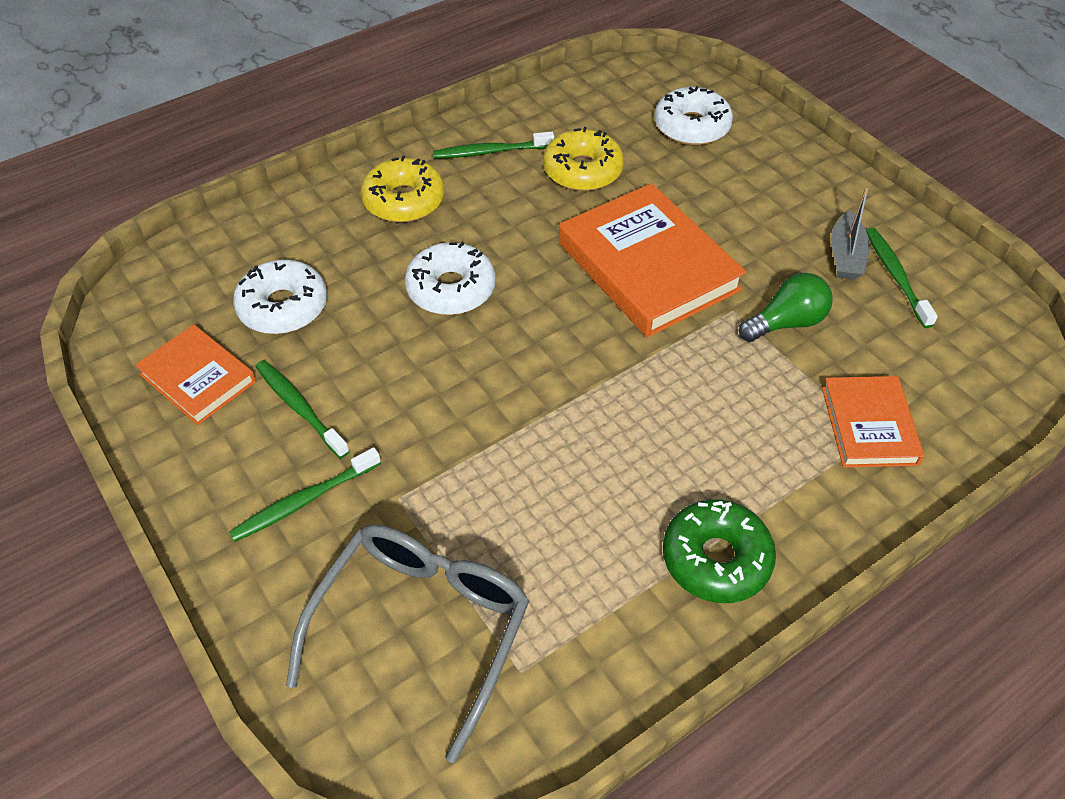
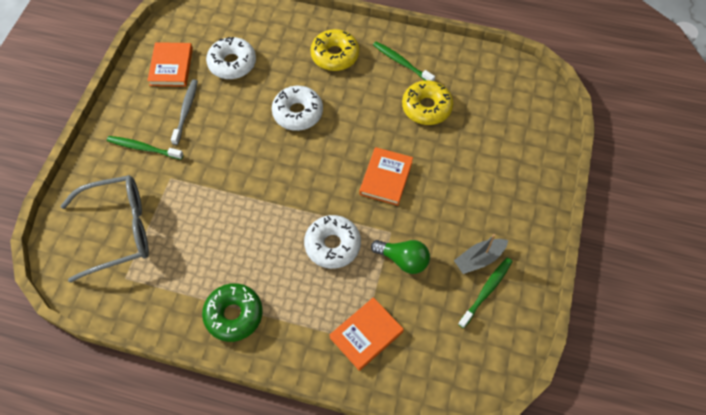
camera: 50 degrees right, 10 degrees up
green toothbrush [255,360,350,458] -> grey toothbrush [171,79,198,145]
orange book [559,183,746,337] -> orange book [359,147,413,206], size x0.57
white donut [654,86,733,145] -> white donut moved to [304,215,361,269]

